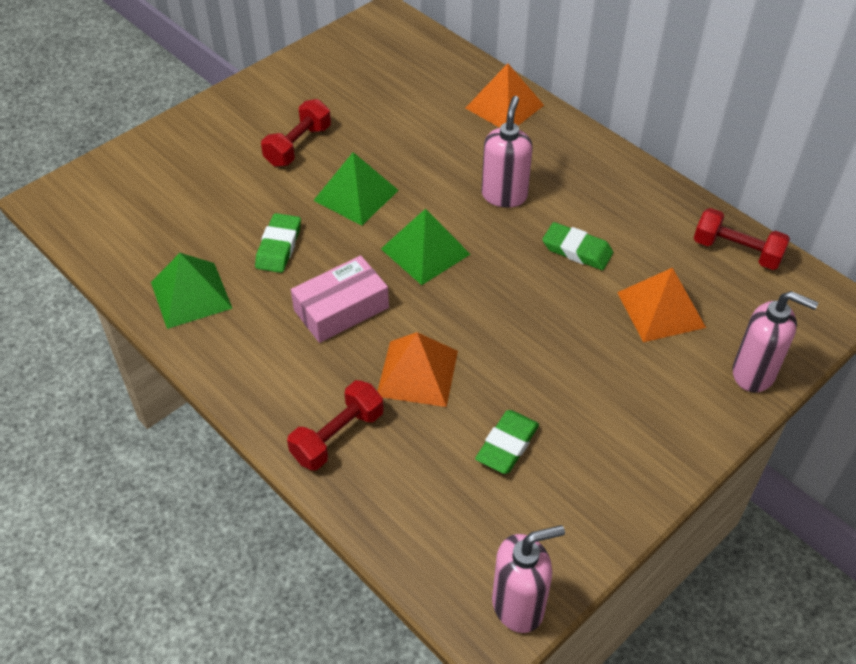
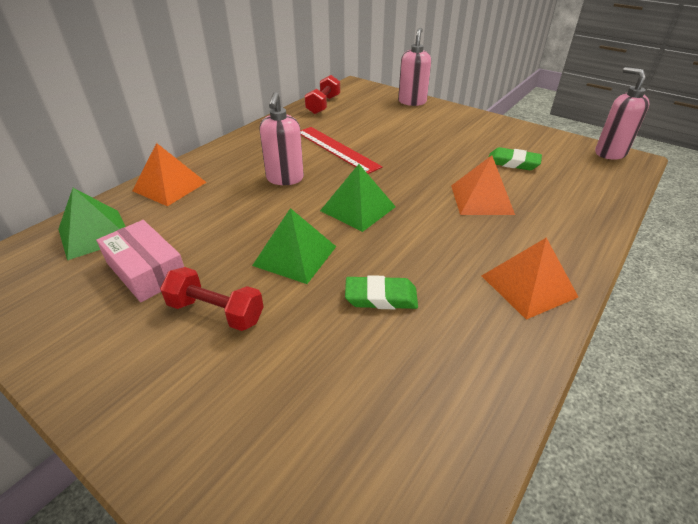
camera: 100 degrees left, 10 degrees down
green pyramid [151,253,233,329] -> green pyramid moved to [58,188,126,260]
red dumbbell [287,380,384,470] -> none
pink box [291,255,389,343] -> pink box moved to [96,220,184,302]
pink soap dispenser [481,96,533,208] -> pink soap dispenser turned 90 degrees counterclockwise [259,92,304,185]
green eraser [542,222,613,270] -> red ruler [300,127,382,174]
orange pyramid [617,268,706,342] -> orange pyramid moved to [482,238,578,320]

